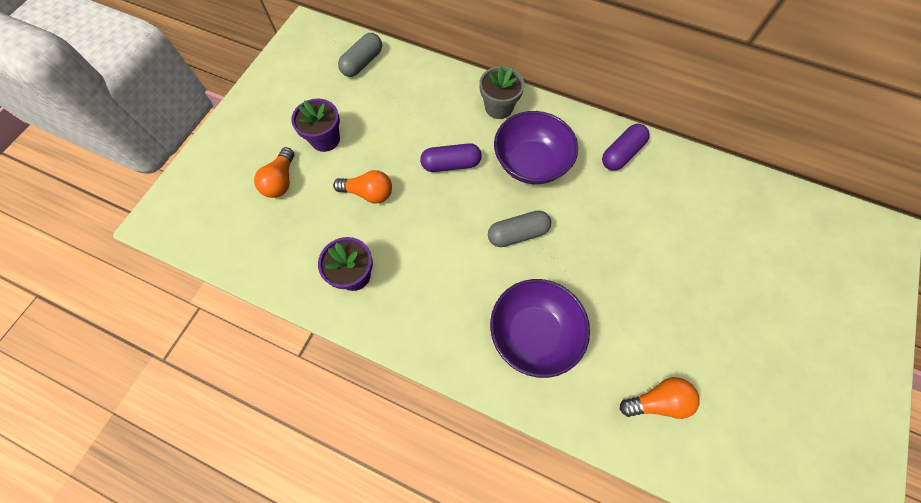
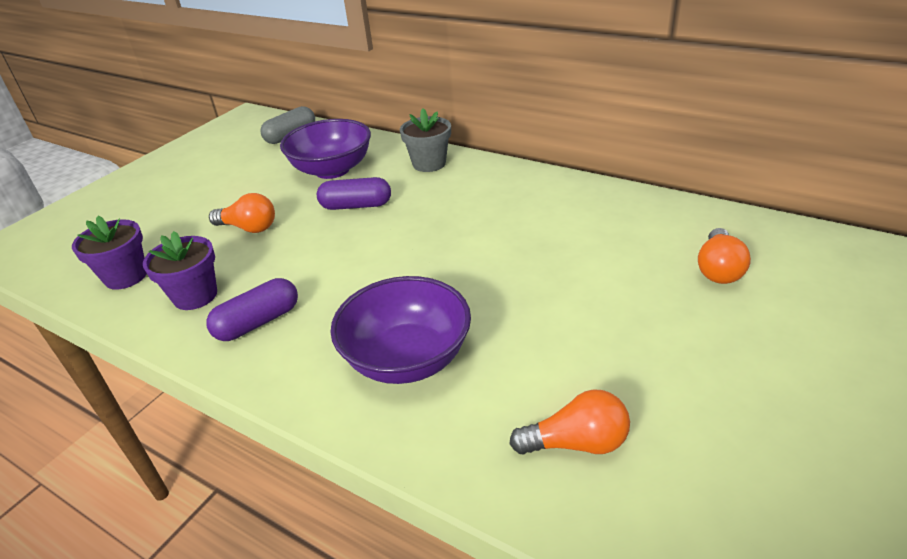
camera: 10 degrees right, 30 degrees down
orange light bulb [254,147,294,198] -> orange light bulb moved to [698,228,751,284]
purple flower pot [291,99,340,152] -> purple flower pot moved to [72,216,147,290]
grey capsule [488,210,551,247] -> none
purple bowl [494,111,578,184] -> purple bowl moved to [280,119,371,179]
purple capsule [602,124,650,171] -> purple capsule moved to [206,278,298,341]

